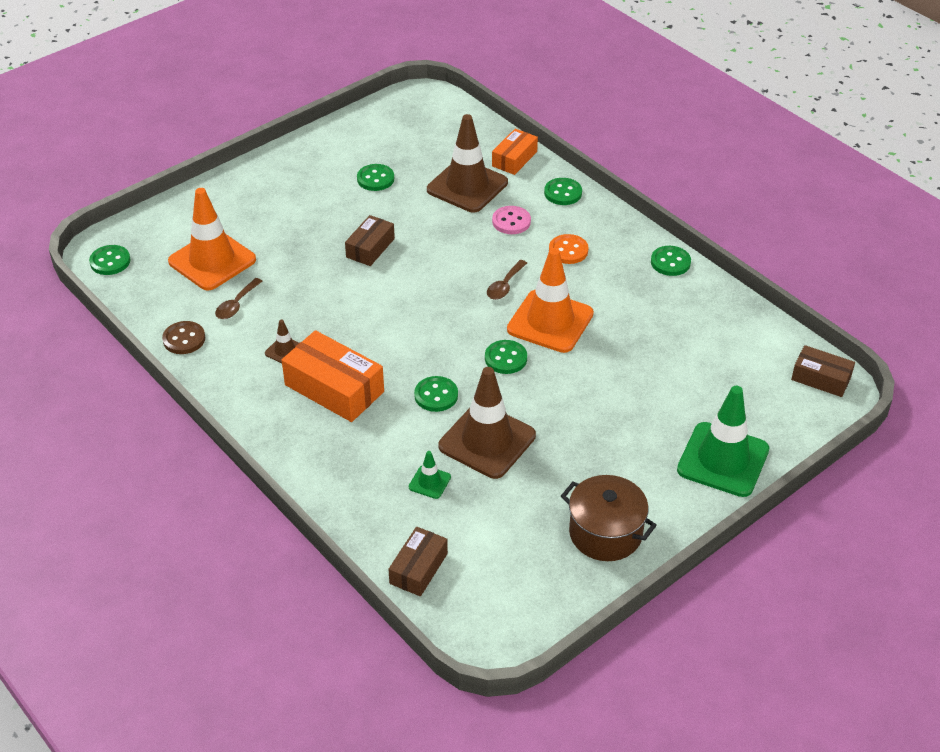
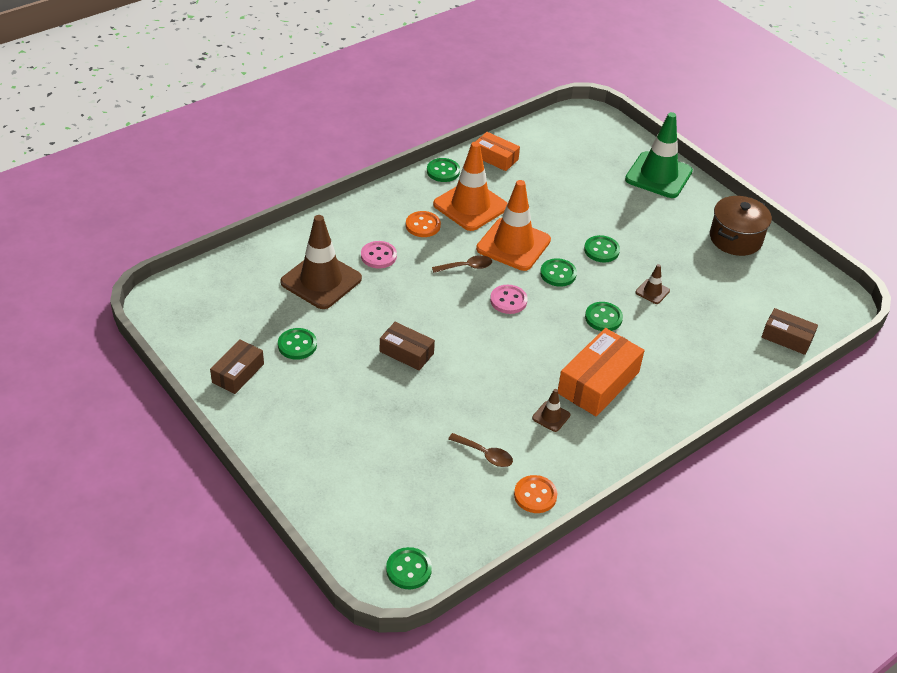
camera: 90 degrees left, 0 degrees up
brown button [162,321,205,354] -> orange button [514,475,557,513]
orange traffic cone [168,188,256,291] -> orange traffic cone moved to [433,142,507,231]
green traffic cone [409,451,451,499] -> none
brown traffic cone [439,367,536,479] -> brown traffic cone [636,264,670,304], size x0.44
brown spoon [487,260,527,300] -> brown spoon turned 45 degrees counterclockwise [432,255,492,273]
orange box [492,129,538,175] -> orange box moved to [475,132,520,171]
green button [544,178,582,205] -> green button moved to [584,235,620,263]
brown box [791,345,855,397] -> brown box moved to [210,339,264,394]
none -> pink button [490,285,527,314]

